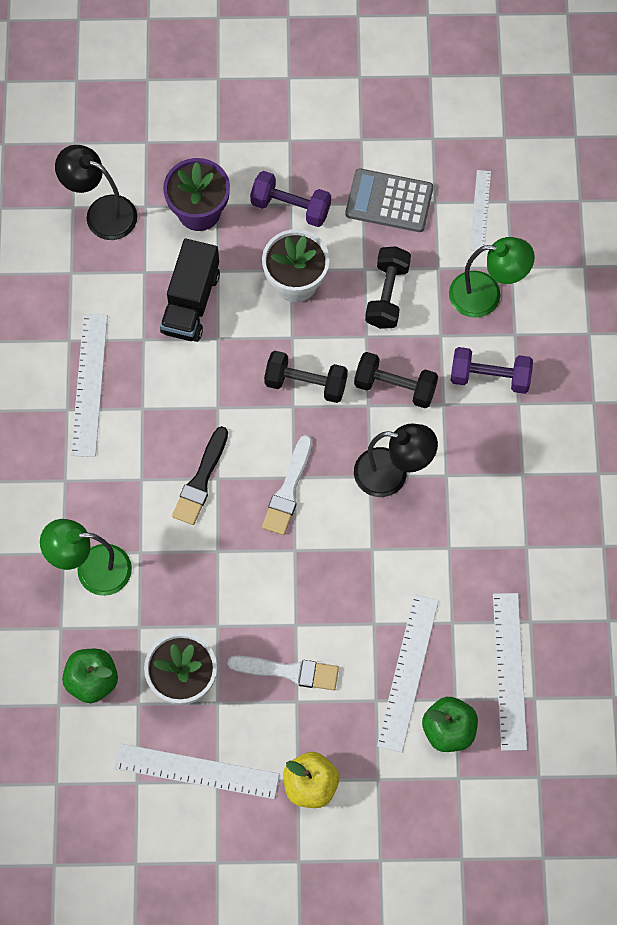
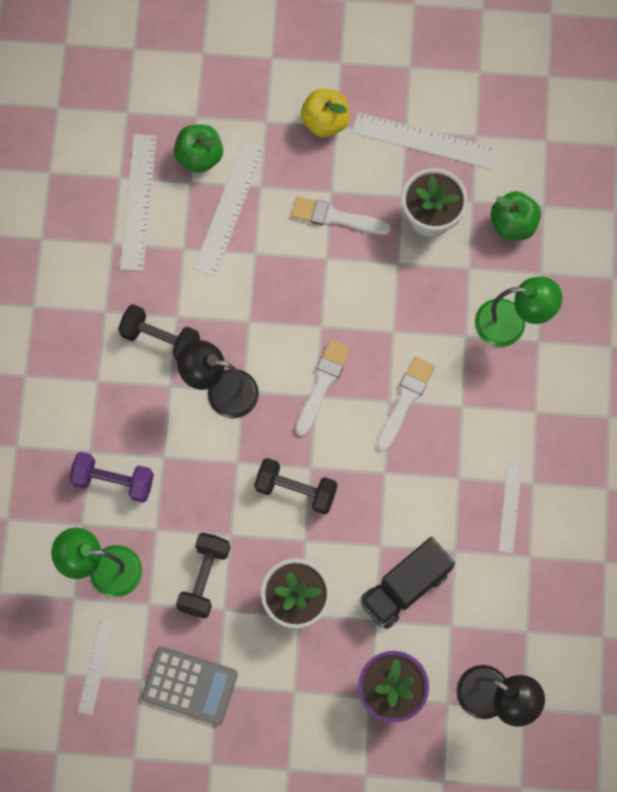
camera: 175 degrees left, 5 degrees up
white ruler [71,314,108,457] -> white ruler [499,462,522,553], size x0.60
black truck [160,239,220,342] -> black truck turned 150 degrees counterclockwise [360,537,455,629]
black brush [172,426,228,525] -> white brush [376,356,435,452]
purple dumbbell [250,171,331,227] -> none
black dumbbell [354,352,438,408] -> black dumbbell moved to [118,304,200,360]

